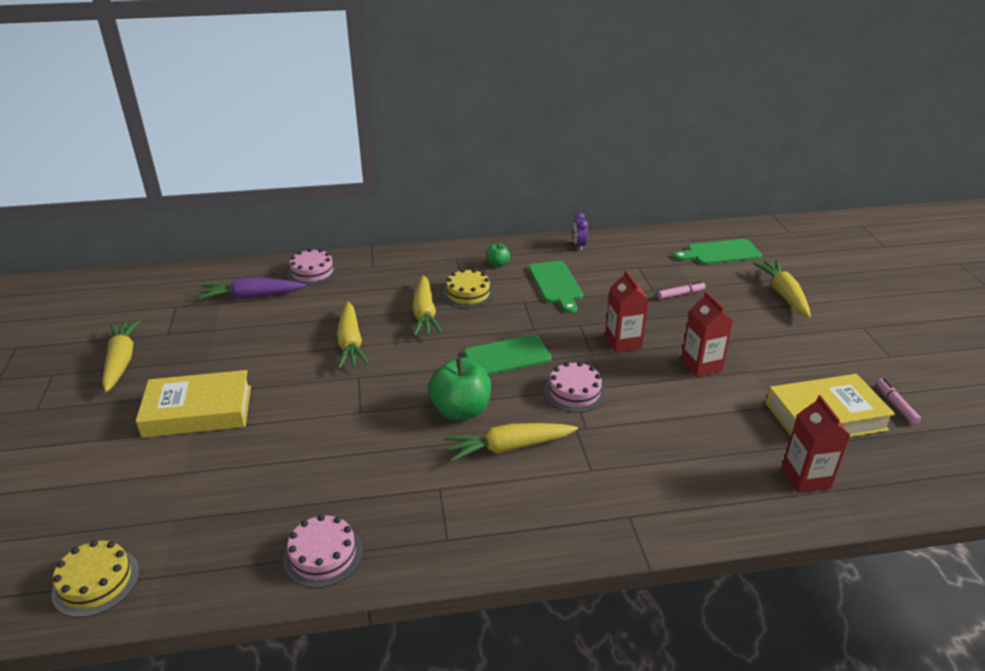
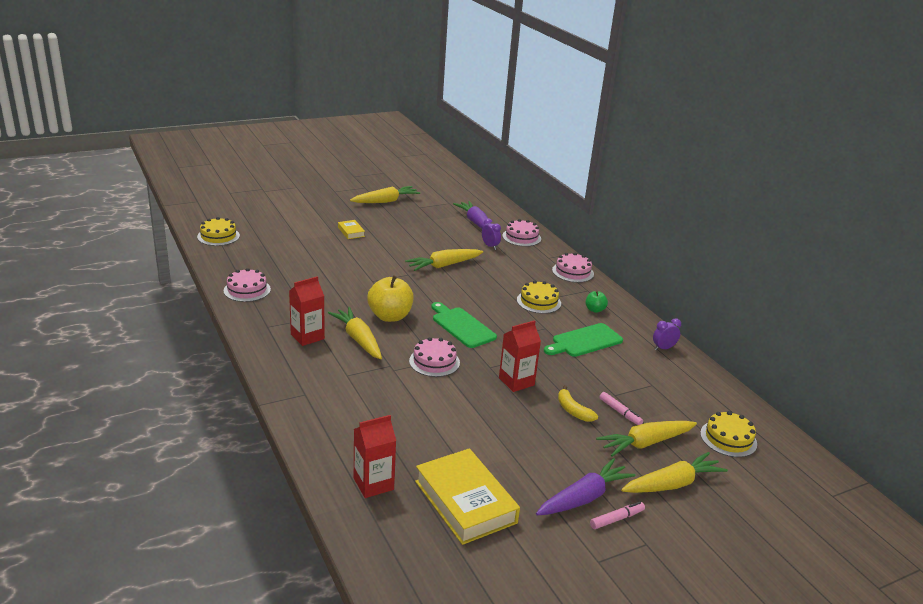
camera: 70 degrees right, 5 degrees down
yellow book [136,370,251,438] -> yellow book [338,220,365,239], size x0.46
yellow carrot [412,275,443,336] -> yellow carrot moved to [596,421,697,457]
green apple [428,358,491,420] -> yellow apple [367,275,414,322]
green cutting board [674,239,762,265] -> yellow cake [700,411,757,457]
red carton [681,291,733,377] -> red carton moved to [289,276,325,346]
pink marker [876,379,921,425] -> pink marker moved to [590,502,645,529]
none -> purple clock [482,218,501,250]
none -> purple carrot [536,458,636,515]
none -> pink cake [552,253,594,283]
none -> yellow banana [558,385,598,422]

